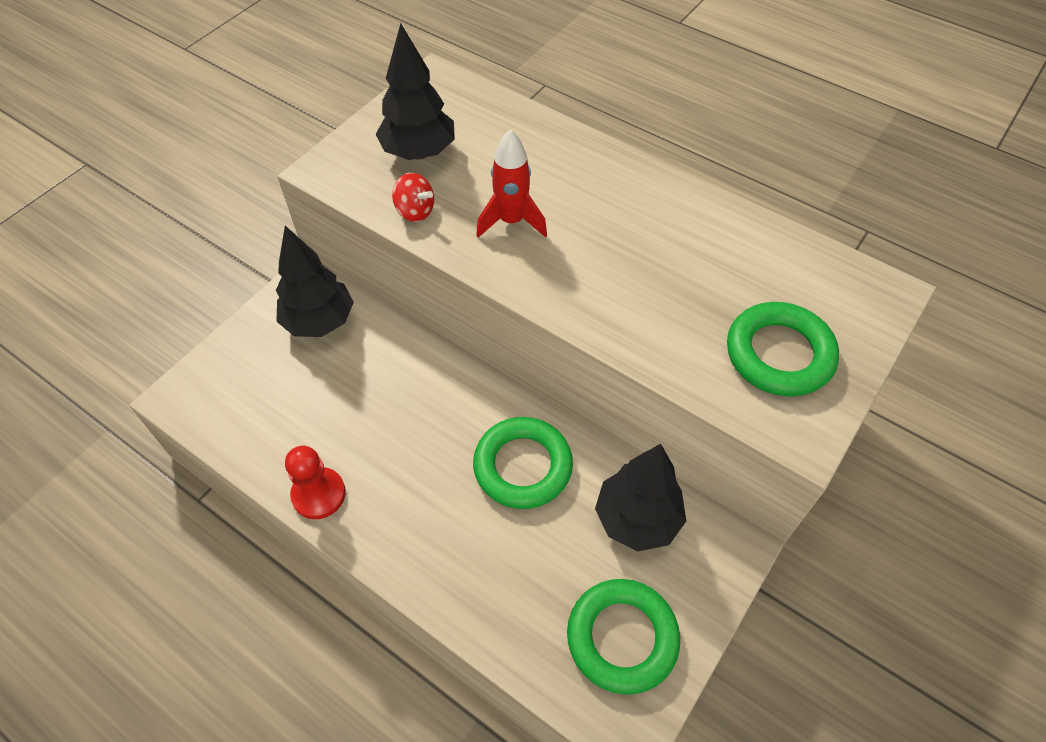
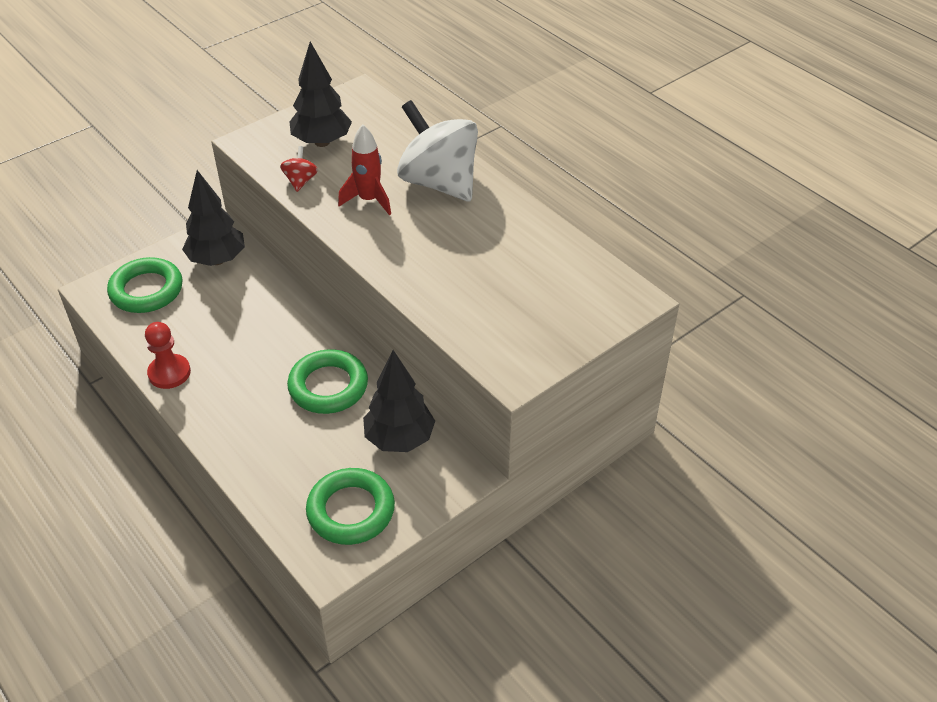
camera: 15 degrees right, 10 degrees down
red spinning top [392,173,434,222] -> red spinning top turned 135 degrees counterclockwise [280,146,318,192]
green ring [727,302,839,396] -> green ring moved to [107,257,183,313]
none -> white spinning top [397,100,478,202]

